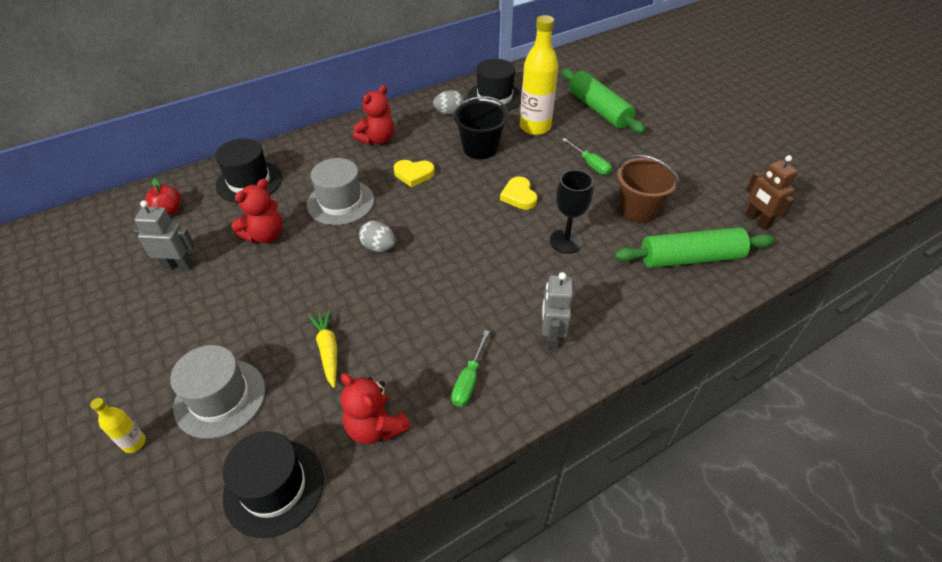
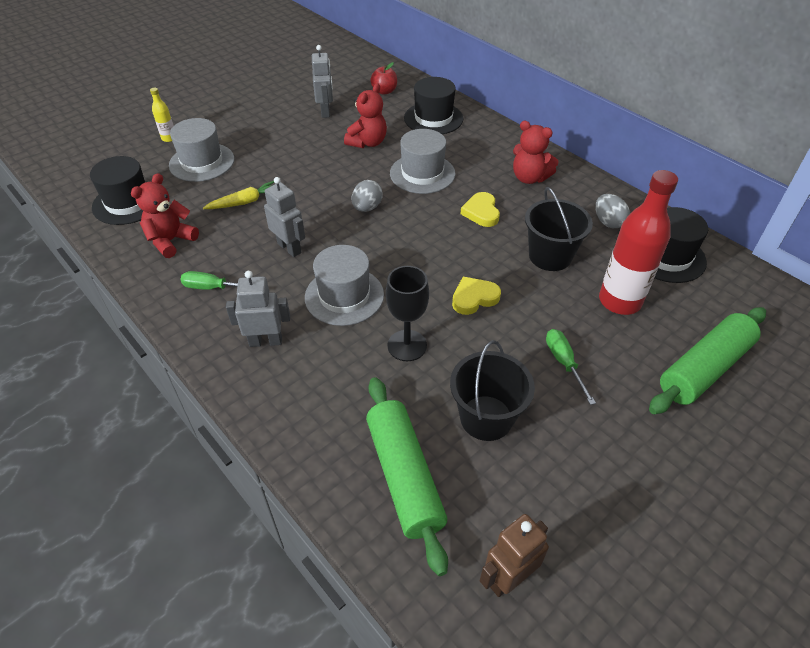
camera: 80 degrees right, 0 degrees up
red teddy bear [232,179,282,243] -> red teddy bear turned 90 degrees counterclockwise [344,83,387,148]
yellow bottle [520,15,558,135] -> red bottle [599,170,678,315]
green screwdriver [562,138,612,175] -> green screwdriver turned 120 degrees clockwise [546,329,596,405]
brown bucket [617,155,679,223] -> black bucket [450,340,535,441]
none -> grey robot [264,177,305,257]
none -> grey hat [305,245,384,326]

